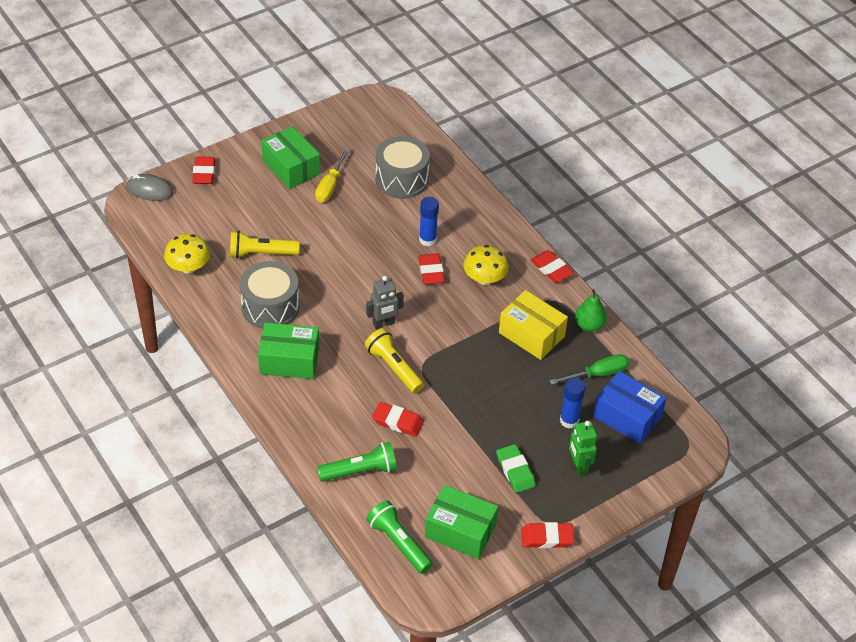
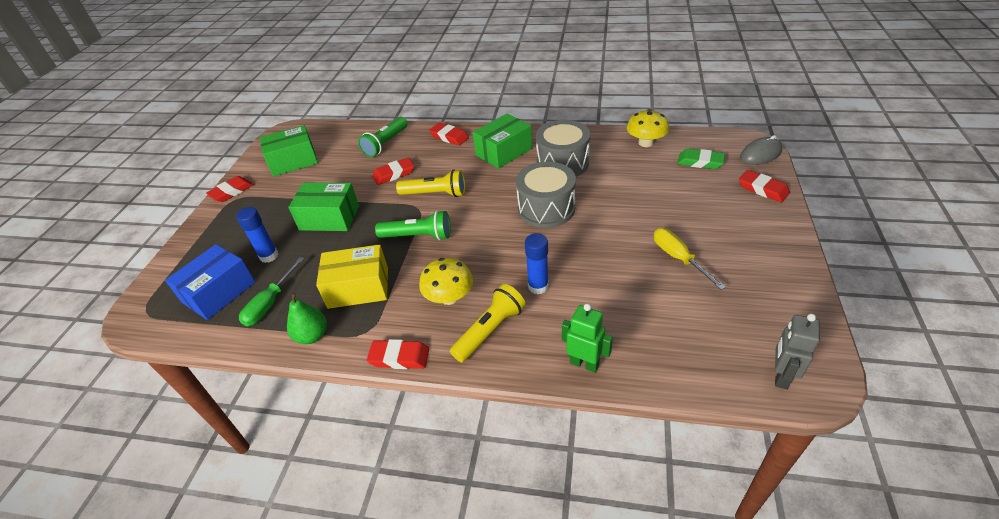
camera: 140 degrees right, 5 degrees down
yellow flashlight [230,230,300,258] -> yellow flashlight moved to [450,284,526,362]
green box [261,126,320,189] -> green box moved to [288,183,359,231]
grey robot [366,276,404,329] -> grey robot moved to [775,314,820,389]
green flashlight [366,500,433,574] -> green flashlight moved to [375,210,450,240]
grey drum [375,136,430,199] -> grey drum moved to [516,162,576,228]
red eraser [418,253,445,285] -> red eraser moved to [429,123,469,146]
green eraser [496,444,536,493] -> green eraser moved to [677,148,725,169]
green robot [569,421,597,477] -> green robot moved to [562,304,613,373]
blue box [593,371,666,444] -> blue box turned 45 degrees counterclockwise [165,244,255,320]

